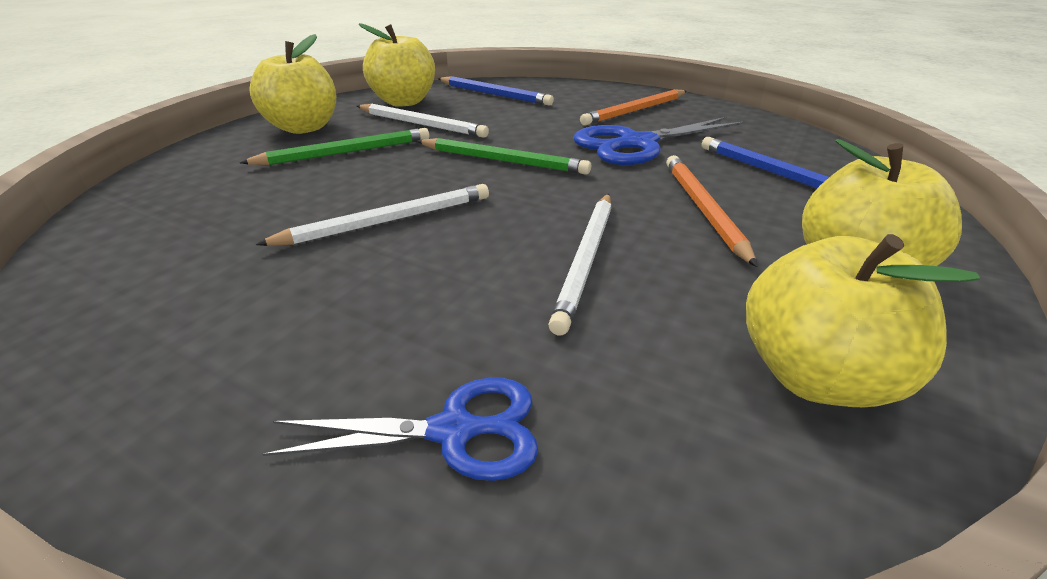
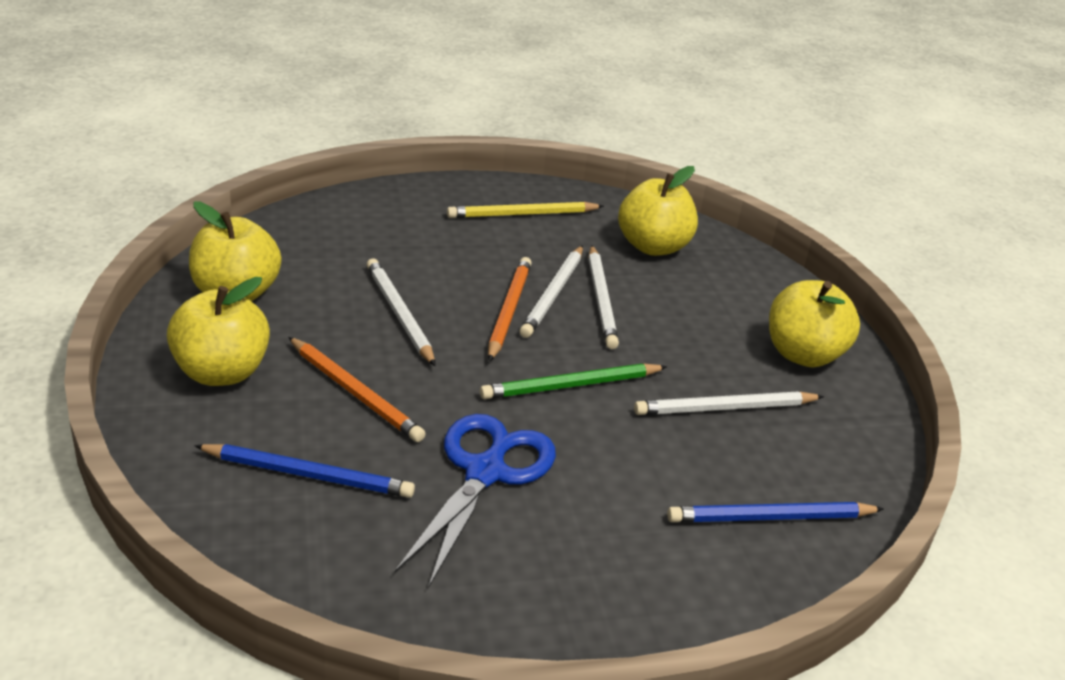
camera: 135 degrees right, 0 degrees up
green pencil [240,128,429,165] -> none
blue scissors [262,378,538,481] -> none
yellow apple [359,23,435,107] -> yellow apple moved to [618,166,698,256]
orange pencil [580,89,687,125] -> orange pencil moved to [488,257,532,362]
none -> yellow pencil [447,201,604,218]
none -> white pencil [589,245,619,349]

